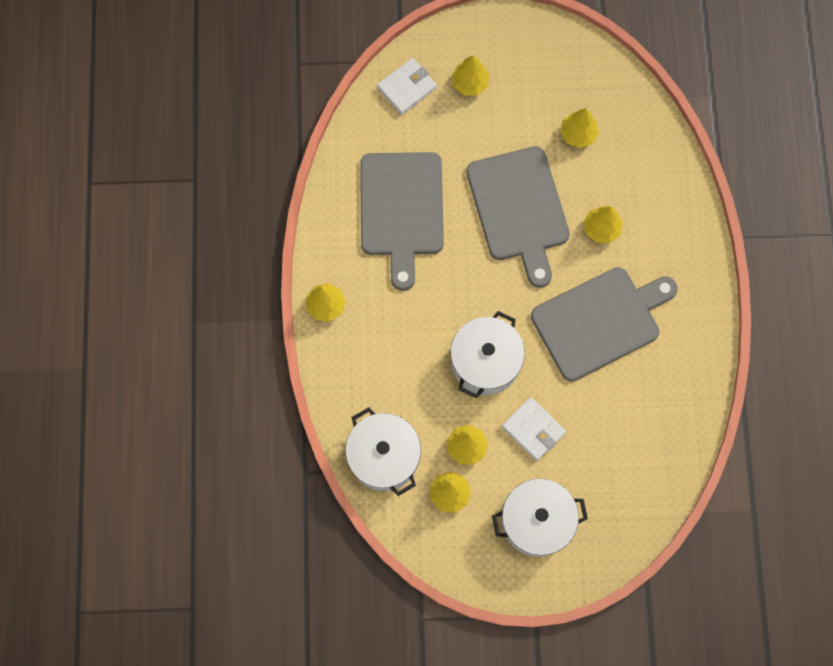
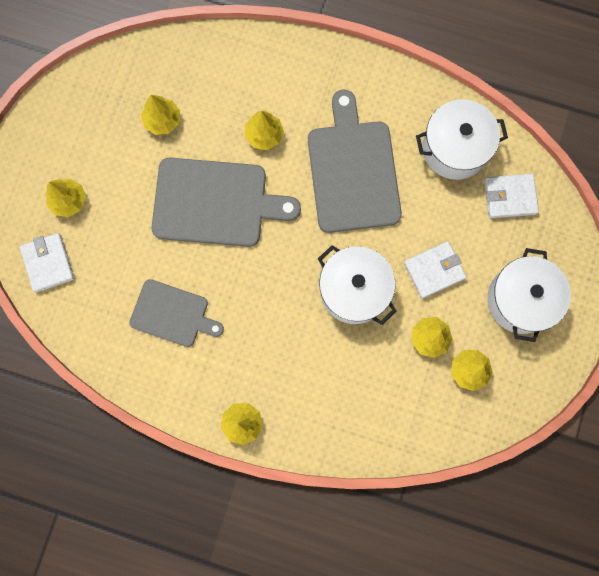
camera: 70 degrees left, 5 degrees up
white pot [345,407,421,496] -> white pot moved to [416,99,508,180]
grey cutting board [360,152,444,291] -> grey cutting board [129,279,224,347], size x0.61
none -> white wallet [484,174,539,218]

